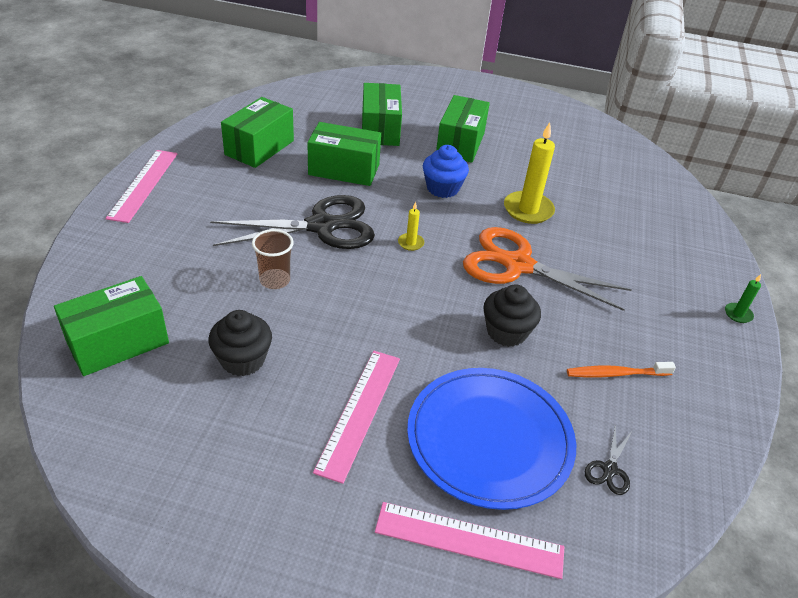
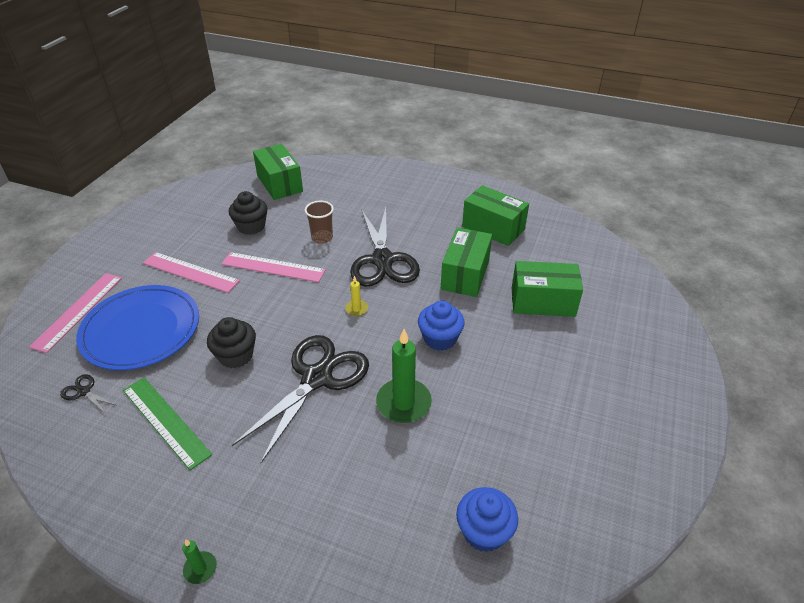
camera: 100 degrees right, 0 degrees up
pink ruler [105,150,177,223] -> pink ruler moved to [222,252,326,282]
green box [436,95,490,163] -> none
orange scissors [463,227,632,311] -> black scissors [232,335,369,463]
yellow candle [504,122,555,224] -> green candle [376,329,432,423]
orange toothbrush [567,362,676,377] -> green ruler [123,378,212,470]
none -> blue cupcake [456,487,518,552]

